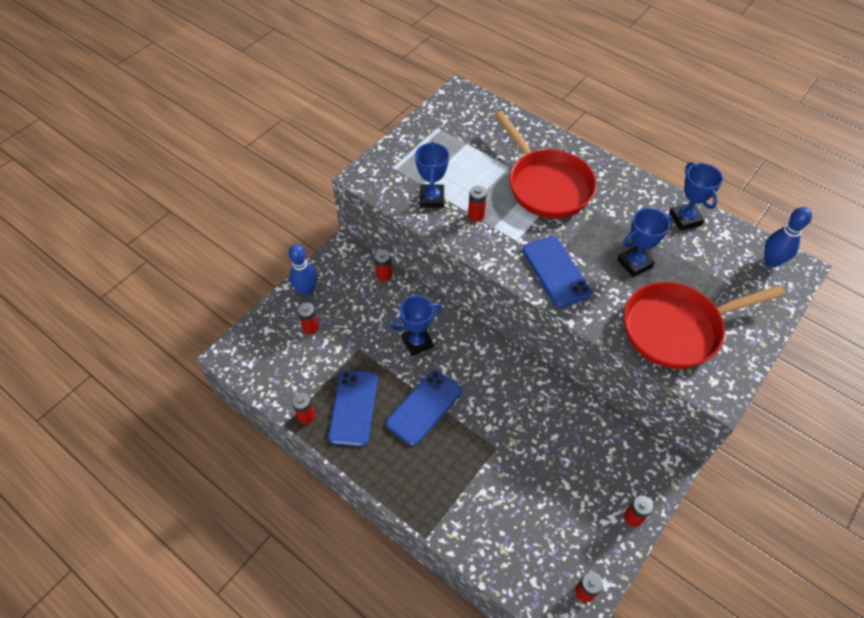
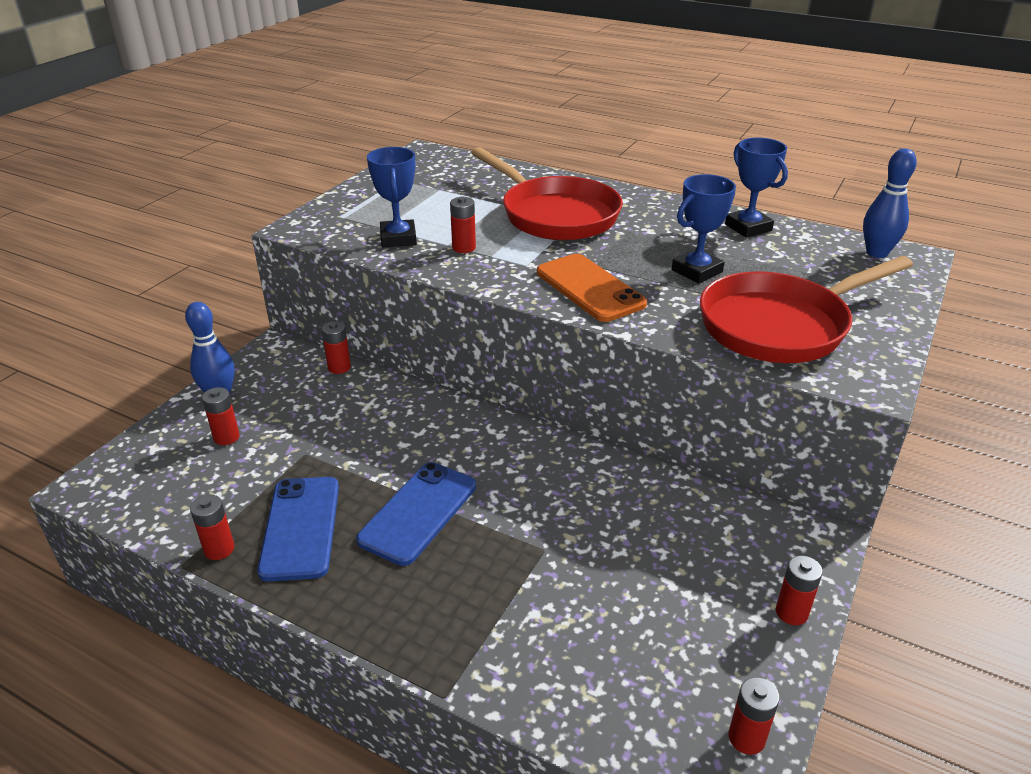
camera: 10 degrees left, 20 degrees down
blue trophy [391,295,442,356] -> none
blue phone [522,236,592,308] -> orange phone [537,254,647,322]

